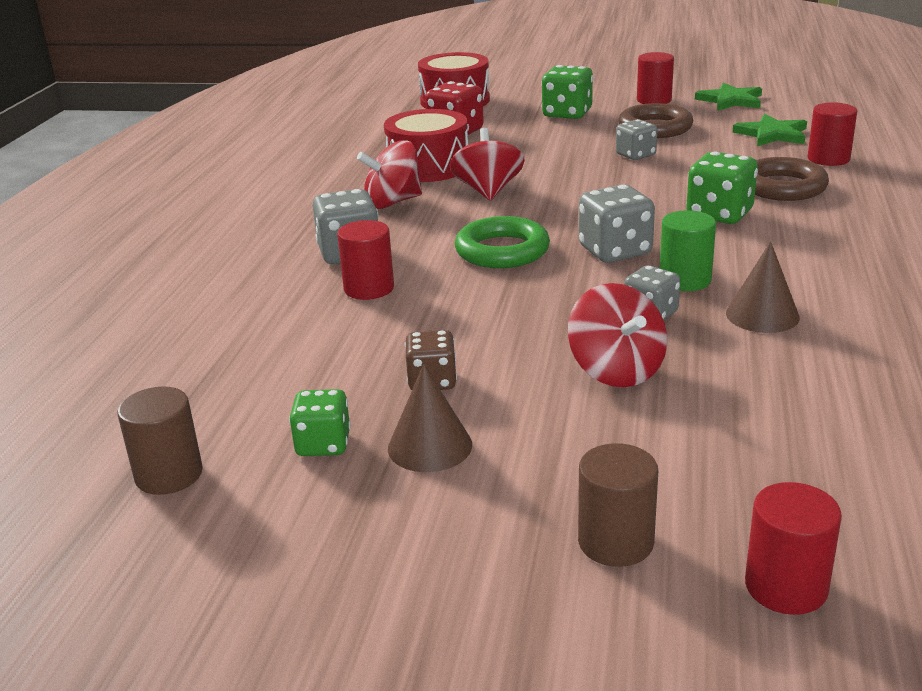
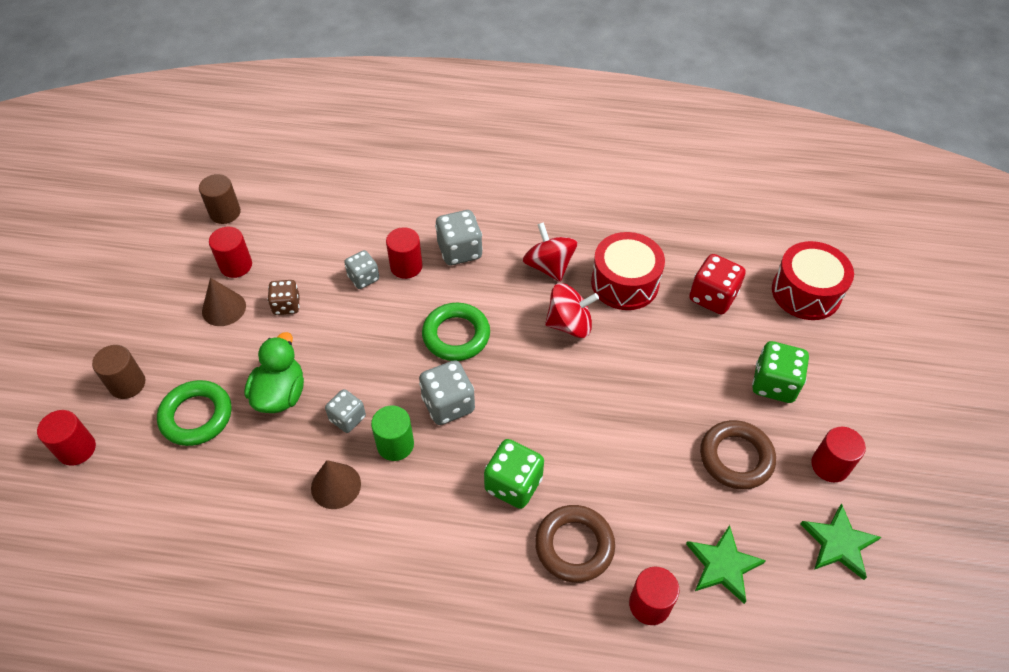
camera: 85 degrees right, 25 degrees up
green dice [289,389,351,456] -> red cylinder [209,227,252,278]
red spinning top [568,283,667,387] -> green duck [244,332,304,413]
grey dice [616,119,657,160] -> grey dice moved to [344,250,379,289]
none -> green ring [157,380,232,446]

